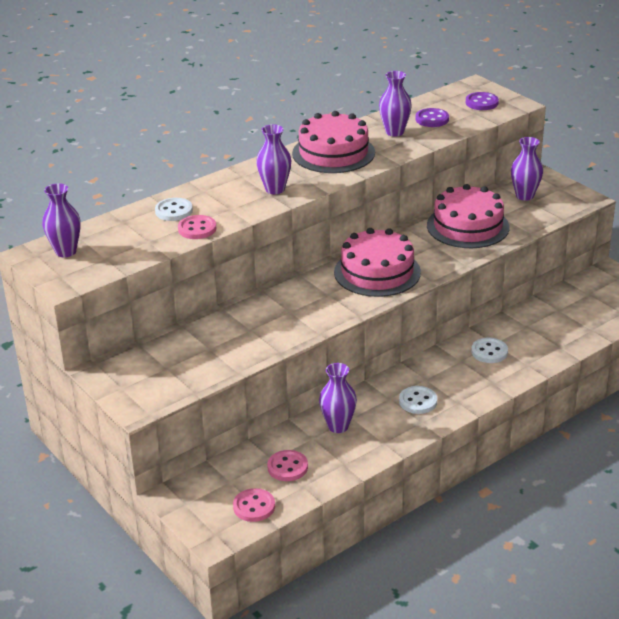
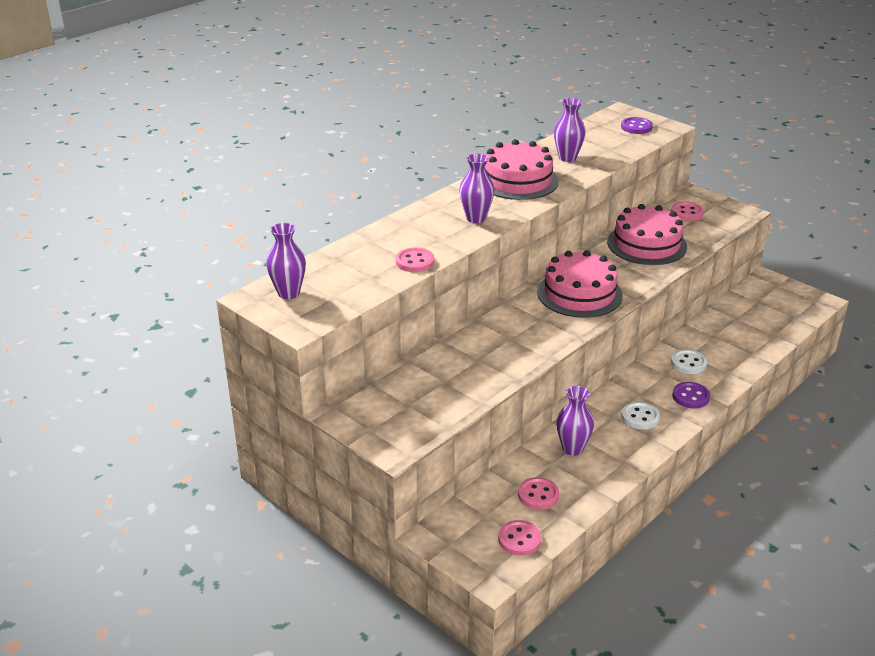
camera: 10 degrees left, 0 degrees up
white button [155,198,193,221] -> none
purple button [416,108,449,127] -> purple button moved to [672,382,710,409]
purple vase [511,137,543,201] -> pink button [671,202,704,221]

